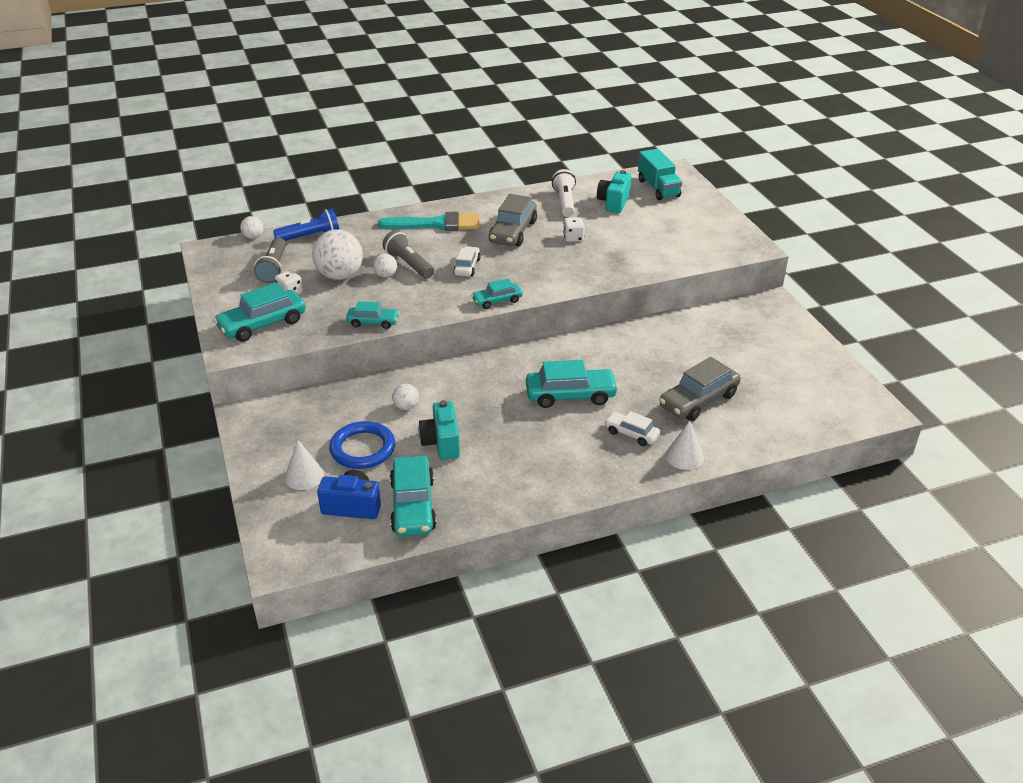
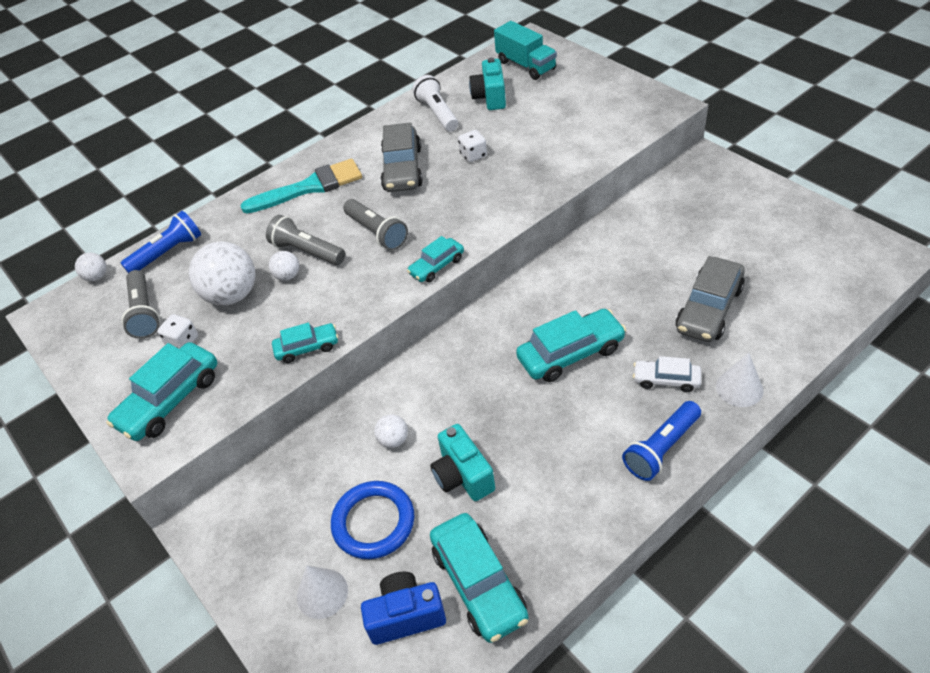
camera: 15 degrees left, 10 degrees up
white car [453,246,481,277] -> grey flashlight [343,199,408,250]
none -> blue flashlight [622,401,701,481]

